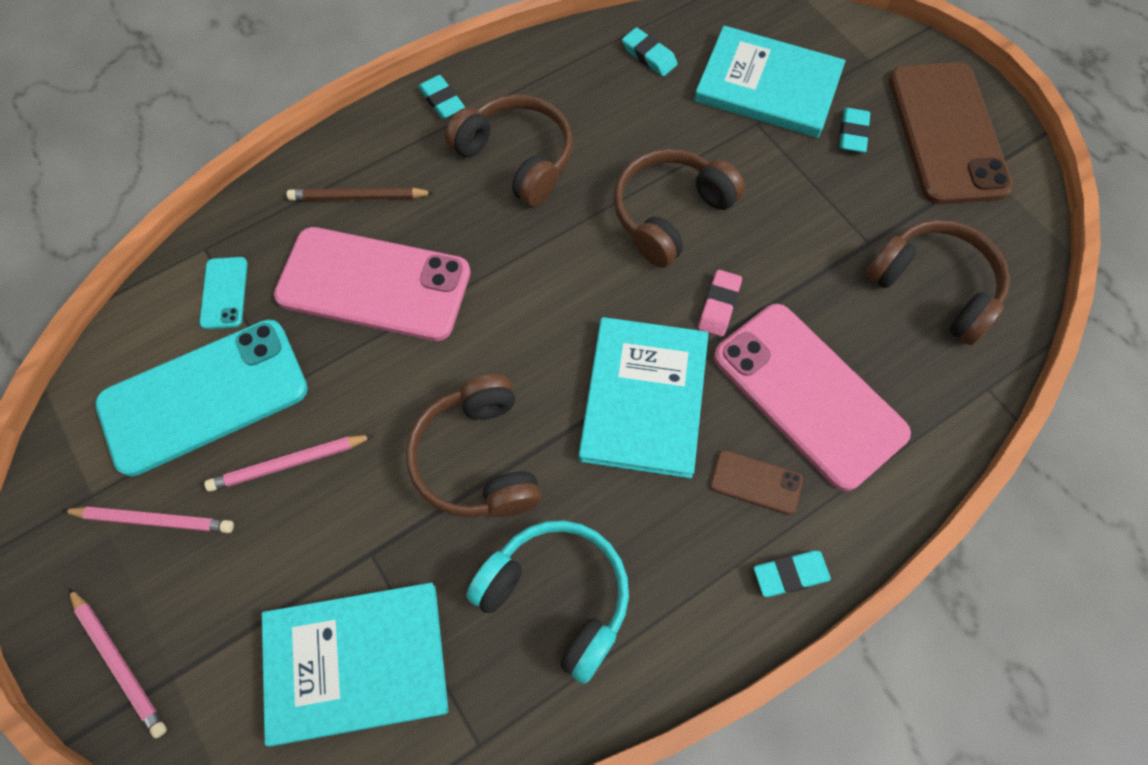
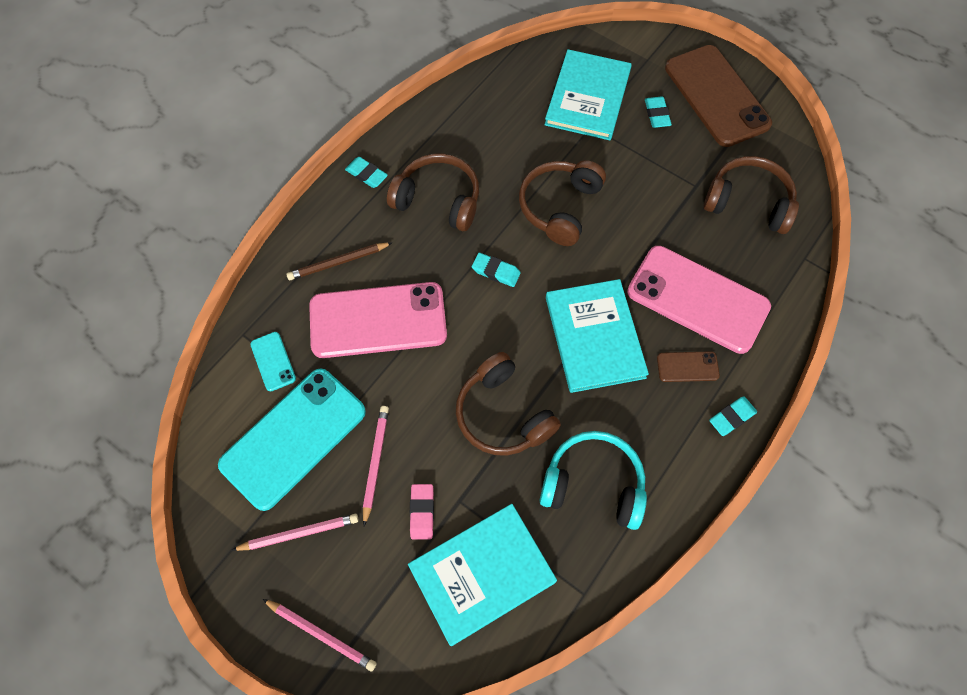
camera: 20 degrees left, 0 degrees up
pink pencil [204,435,374,492] -> pink pencil turned 135 degrees clockwise [363,406,389,526]
turquoise eraser [622,27,678,76] -> turquoise eraser moved to [472,253,521,287]
turquoise book [694,26,846,138] -> turquoise book turned 75 degrees counterclockwise [545,49,632,140]
pink eraser [698,270,742,337] -> pink eraser moved to [410,484,434,540]

